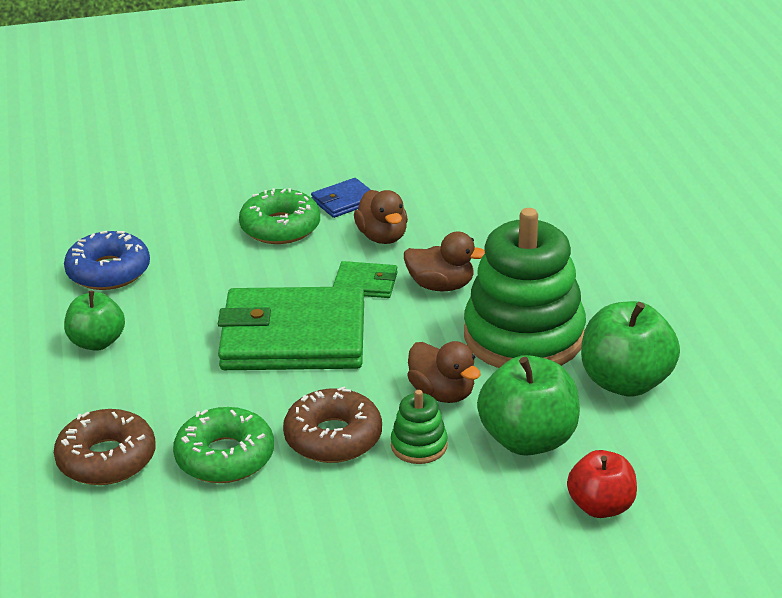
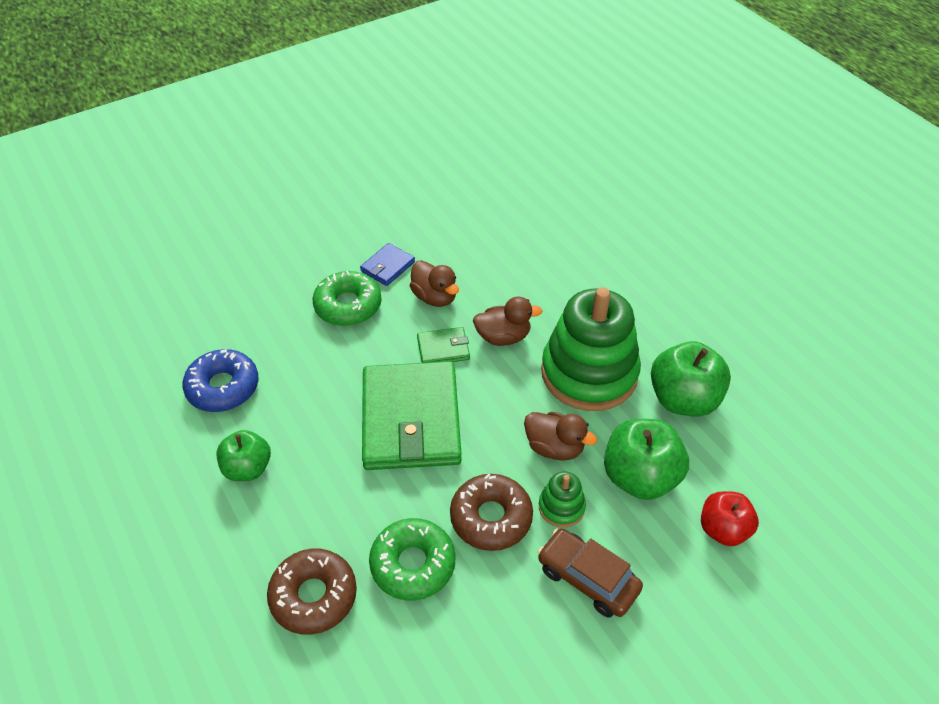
camera: 20 degrees left, 15 degrees up
green wallet [218,286,364,370] -> green wallet turned 75 degrees counterclockwise [362,361,462,470]
none -> brown car [537,528,643,618]

